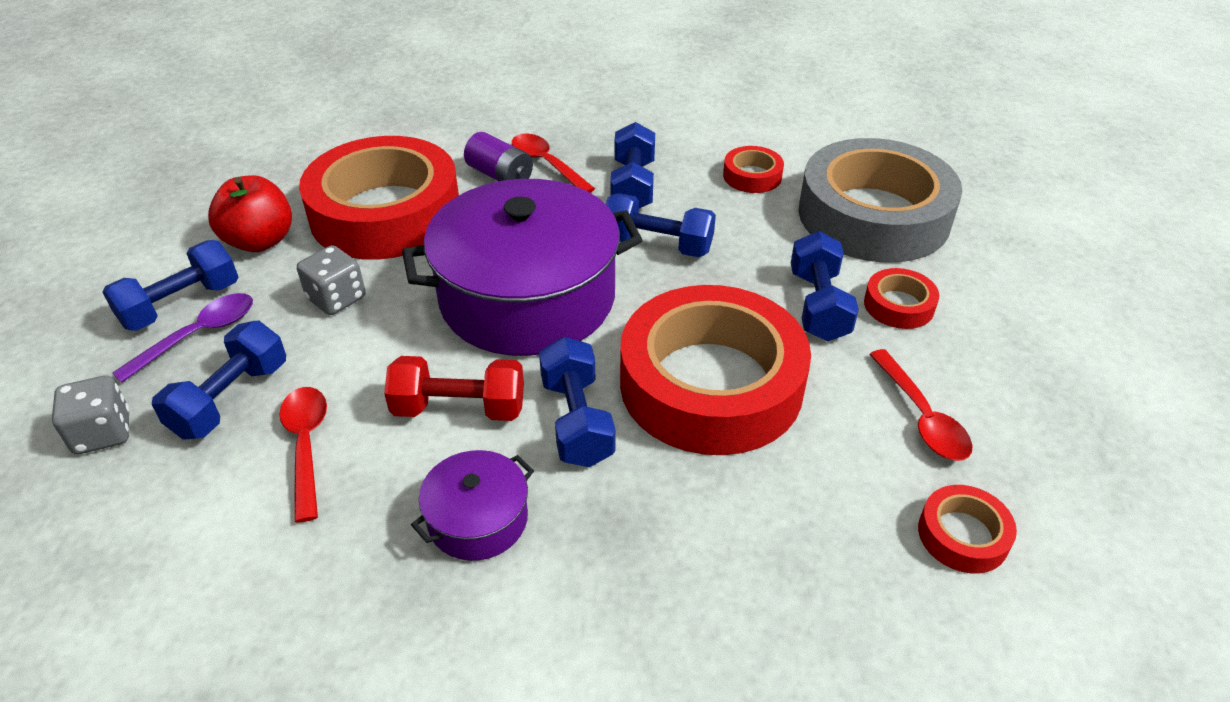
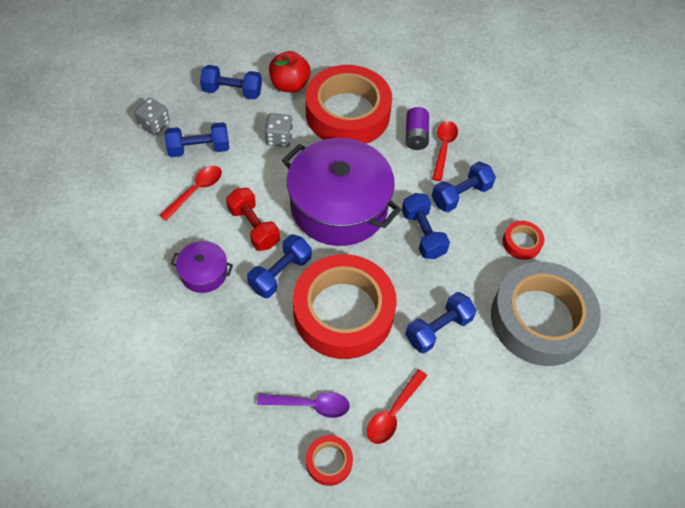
camera: 50 degrees right, 15 degrees up
purple spoon [112,293,253,383] -> purple spoon moved to [257,392,350,418]
red tape [864,268,939,329] -> none

